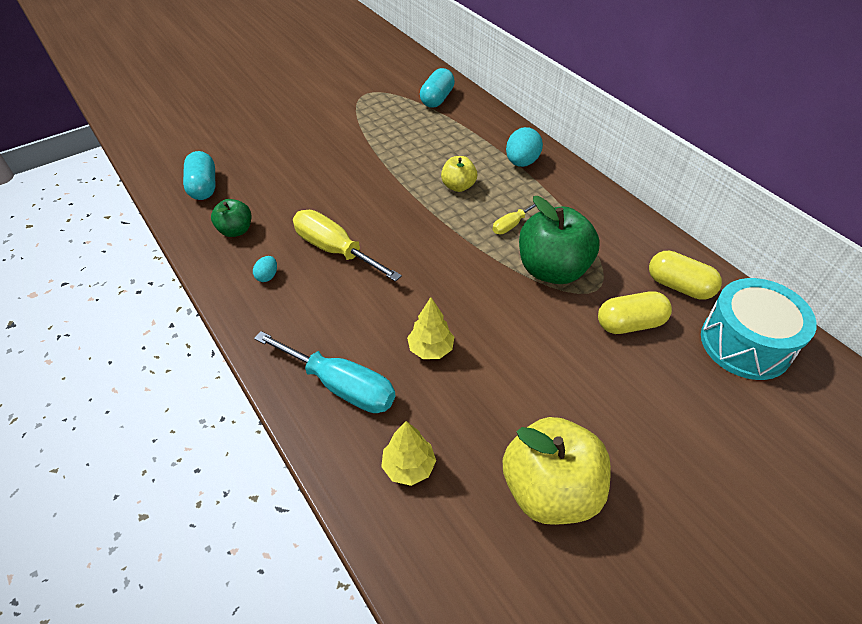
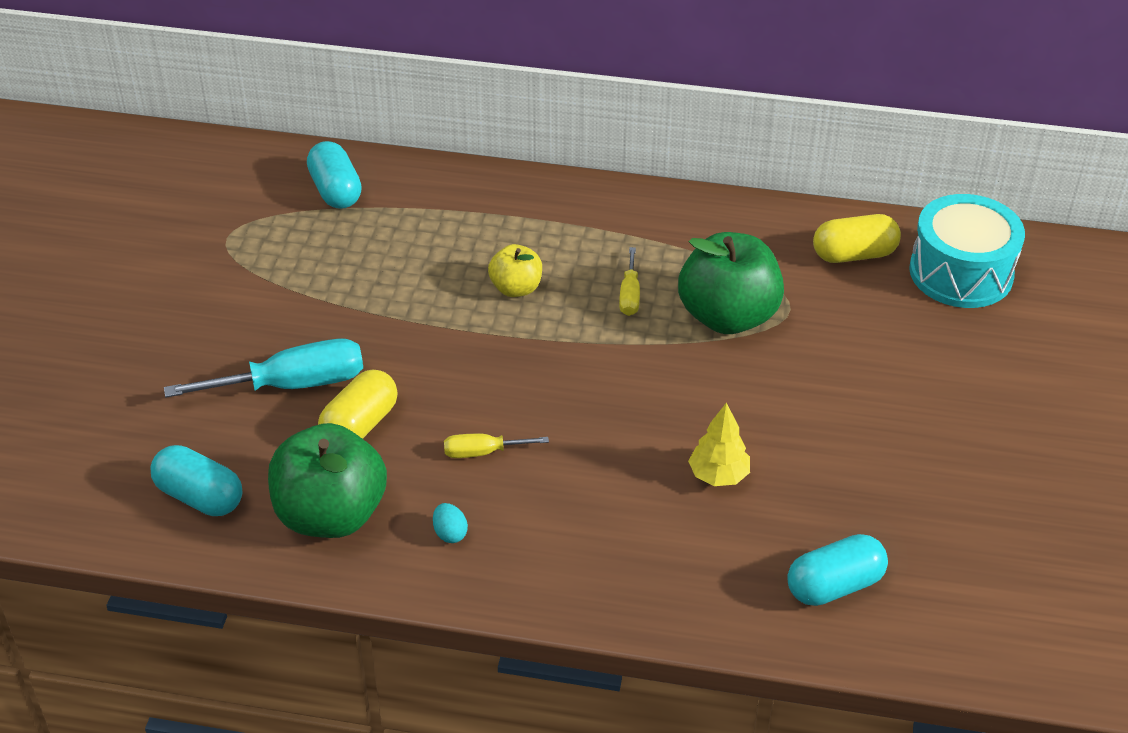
camera: 45 degrees left, 5 degrees down
green apple [211,199,251,237] -> green apple [268,423,387,538], size x1.88
turquoise screwdriver [254,331,395,413] -> turquoise screwdriver moved to [164,338,363,398]
yellow screwdriver [293,210,402,282] -> yellow screwdriver [444,434,549,458], size x0.52
yellow tree [381,421,436,486] -> turquoise capsule [787,534,888,606]
yellow apple [503,417,611,525] -> none
turquoise egg [506,127,543,167] -> none
yellow capsule [598,291,672,334] -> yellow capsule moved to [318,370,398,439]

